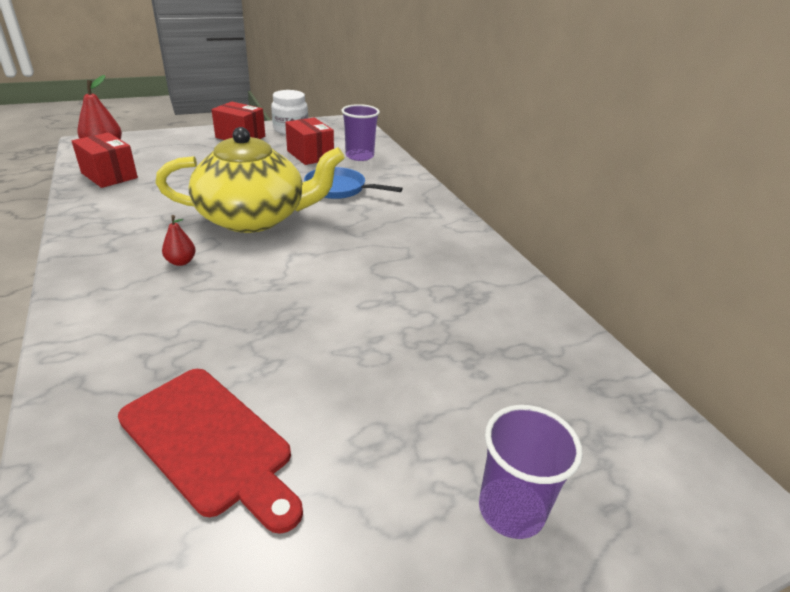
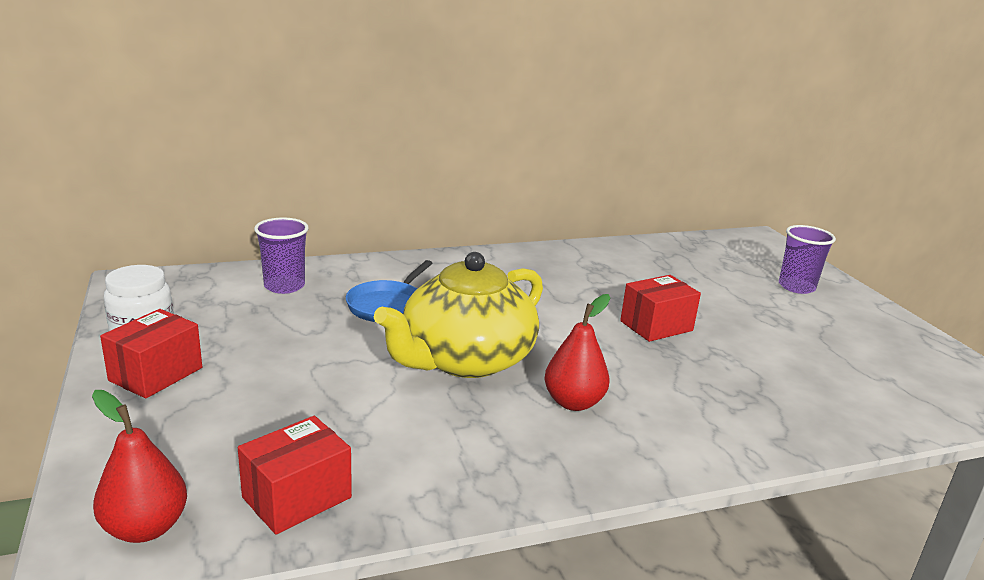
camera: 85 degrees left, 10 degrees down
red cutting board [118,369,303,534] -> none
yellow teapot [155,127,345,233] -> yellow teapot turned 135 degrees counterclockwise [374,252,543,378]
red pear [162,215,196,266] -> red pear [544,294,610,411], size x1.75
red box [285,118,334,165] -> red box moved to [620,275,701,342]

